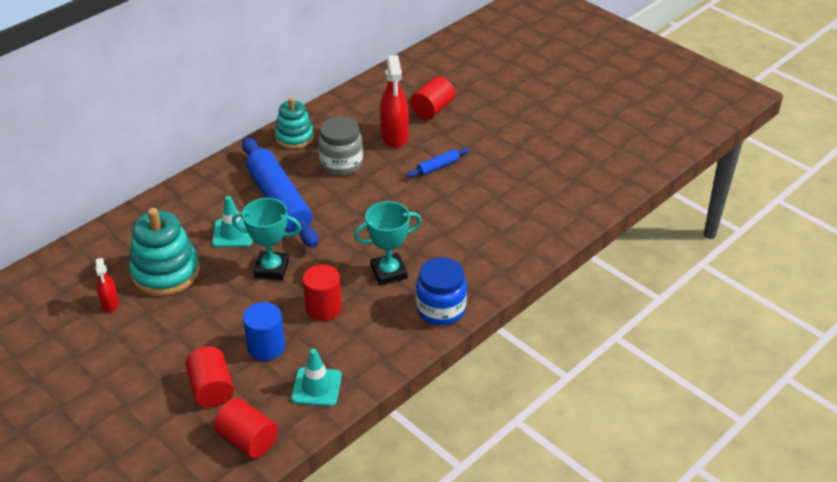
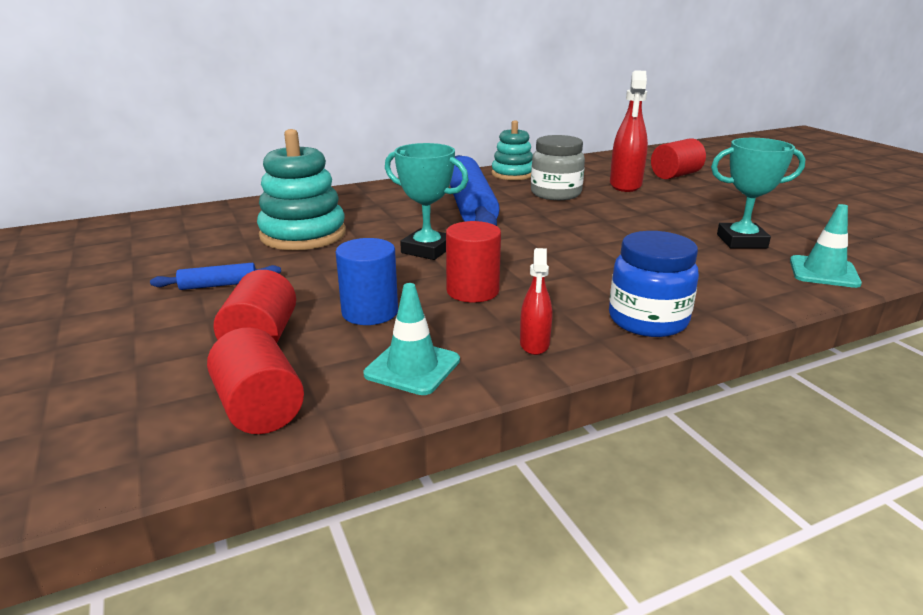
camera: 20 degrees right, 15 degrees down
red spray bottle [95,258,119,312] -> red spray bottle moved to [520,248,552,355]
turquoise traffic cone [212,196,253,247] -> turquoise traffic cone moved to [790,204,862,288]
turquoise trophy [354,201,422,286] -> turquoise trophy moved to [711,138,805,249]
blue rolling pin [406,148,470,178] -> blue rolling pin moved to [150,263,281,290]

